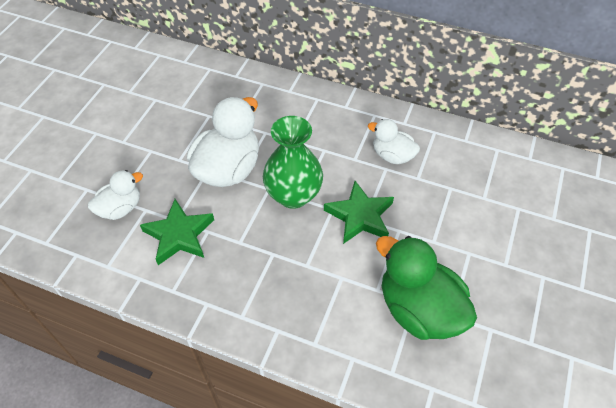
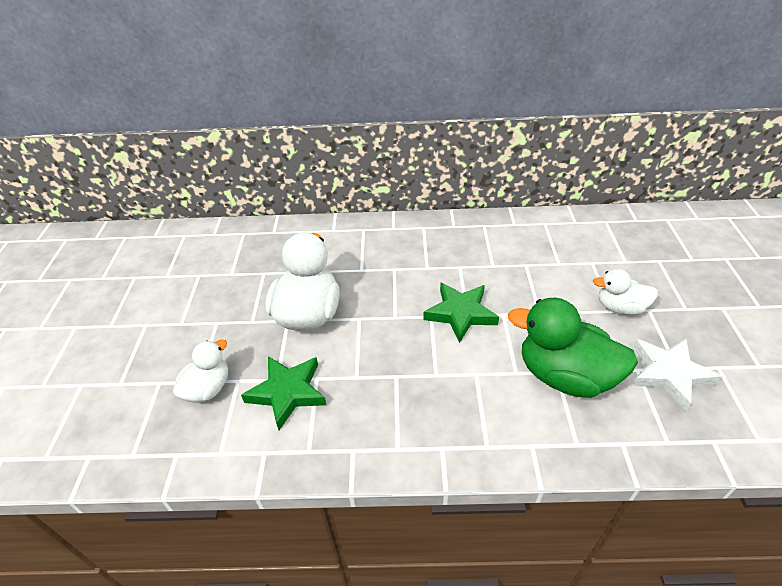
camera: 20 degrees left, 10 degrees down
green vase [263,116,323,209] -> none
white duck [368,119,420,164] -> white duck moved to [593,269,658,315]
none -> white star [632,339,723,411]

